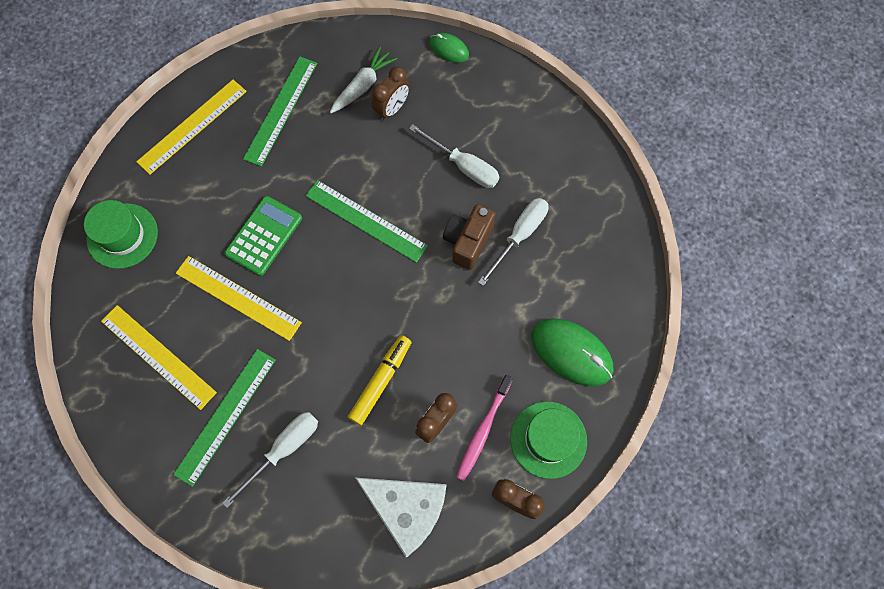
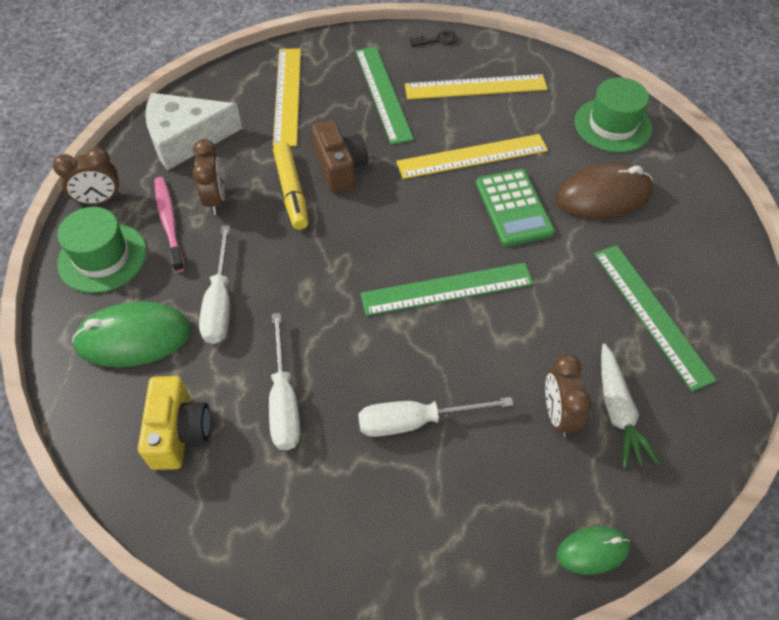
camera: 135 degrees right, 15 degrees down
yellow ruler [136,80,247,175] -> yellow ruler moved to [273,48,301,147]
white screwdriver [222,412,318,508] -> white screwdriver moved to [199,225,230,344]
brown camera [443,204,496,270] -> brown camera moved to [312,120,368,194]
none -> yellow camera [138,376,211,470]
none -> black key [410,30,459,47]
none -> brown mouse [555,163,653,219]

